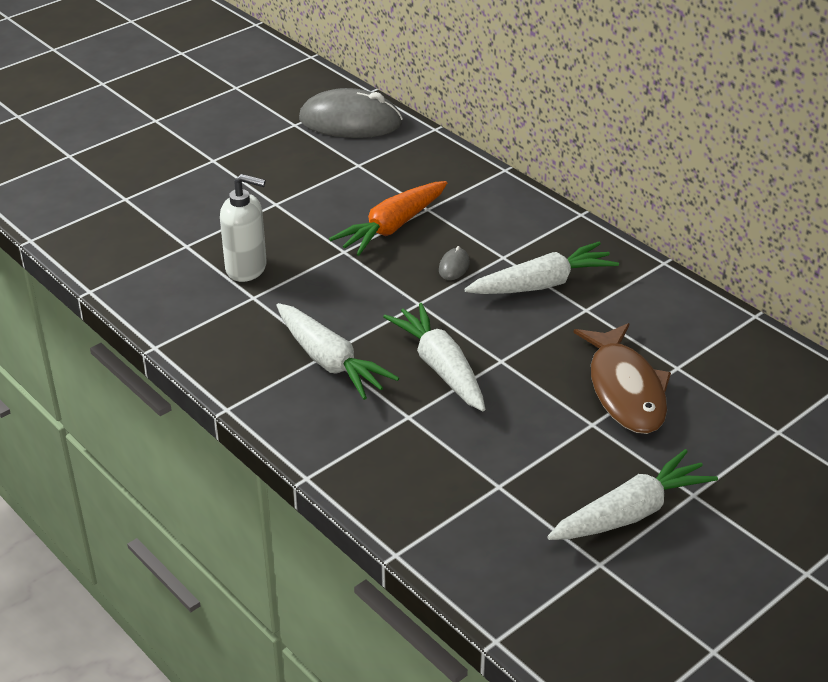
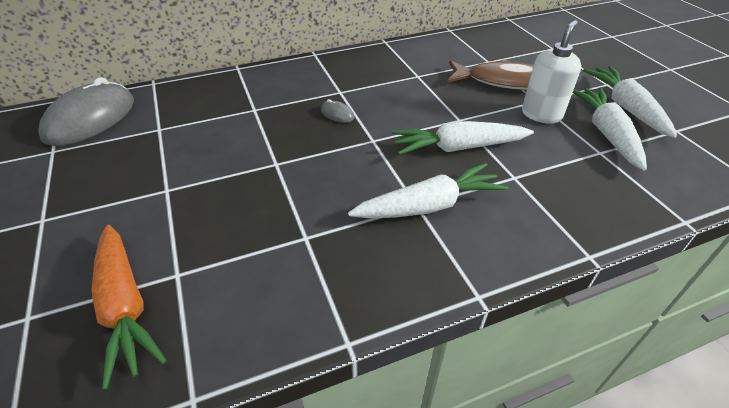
camera: 70 degrees left, 5 degrees up
white soap dispenser [220,174,267,282] -> white soap dispenser moved to [522,20,581,124]
orange carrot [329,181,447,256] -> orange carrot moved to [92,224,167,390]
white carrot [464,242,619,294] -> white carrot moved to [573,87,647,171]

